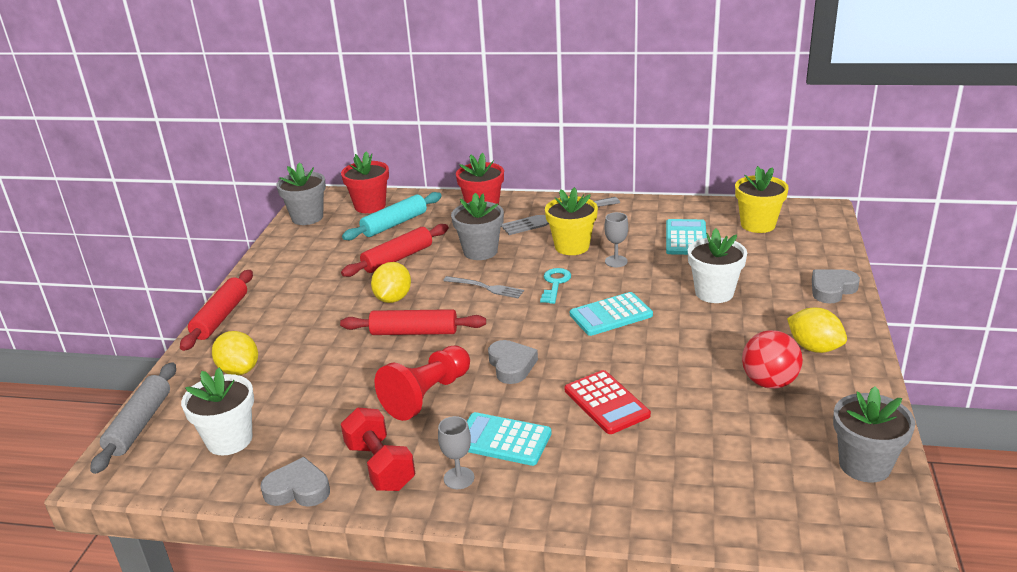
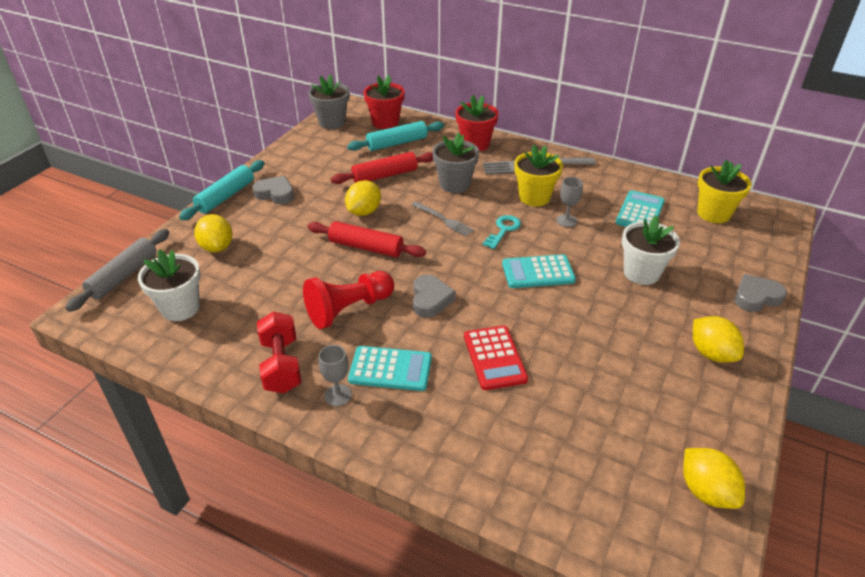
camera: 15 degrees right, 10 degrees up
red rolling pin [180,270,253,351] -> turquoise rolling pin [179,160,265,220]
grey heart [260,457,330,507] -> grey heart moved to [253,176,294,204]
turquoise calculator [467,412,551,466] -> turquoise calculator turned 150 degrees clockwise [348,346,432,391]
red ball [742,330,803,389] -> none
grey flower pot [833,386,915,482] -> yellow lemon [683,448,745,509]

